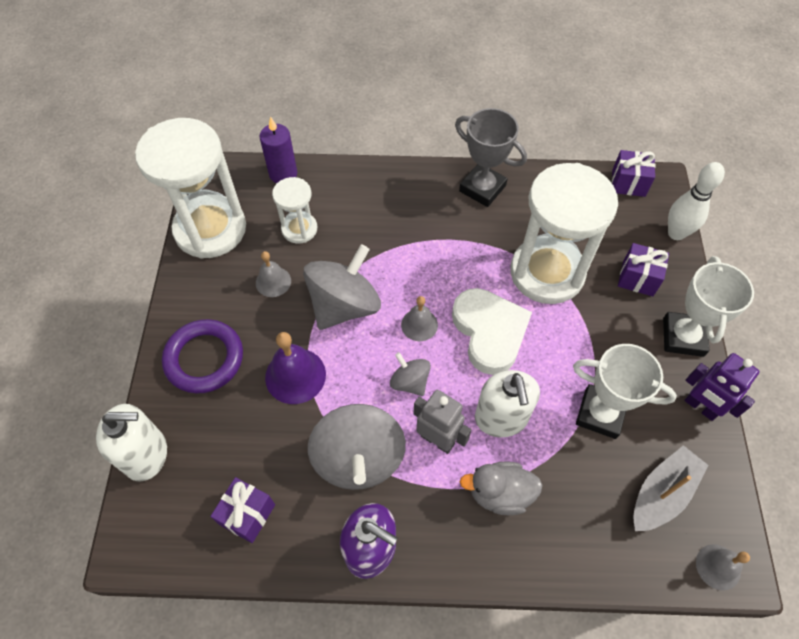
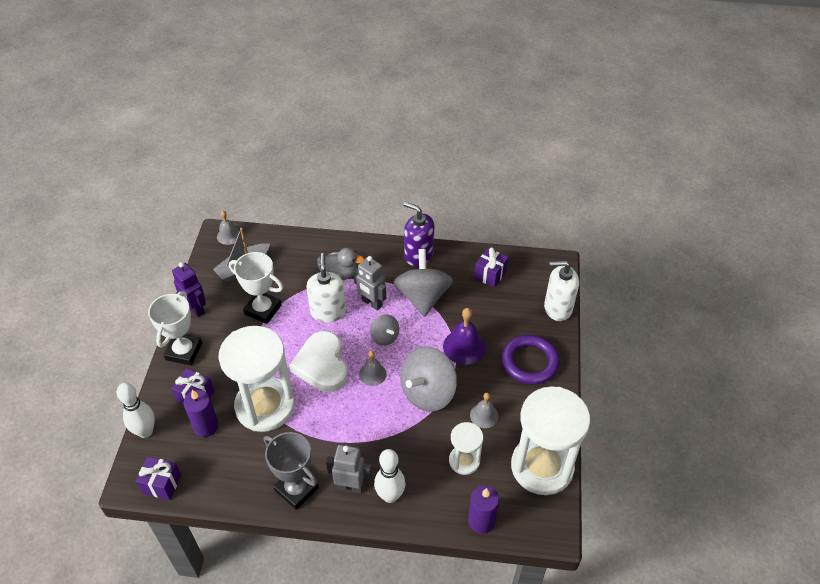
camera: 175 degrees left, 10 degrees down
none -> purple candle [183,390,219,437]
none -> grey robot [326,445,372,493]
none -> white bowling pin [374,449,405,503]

